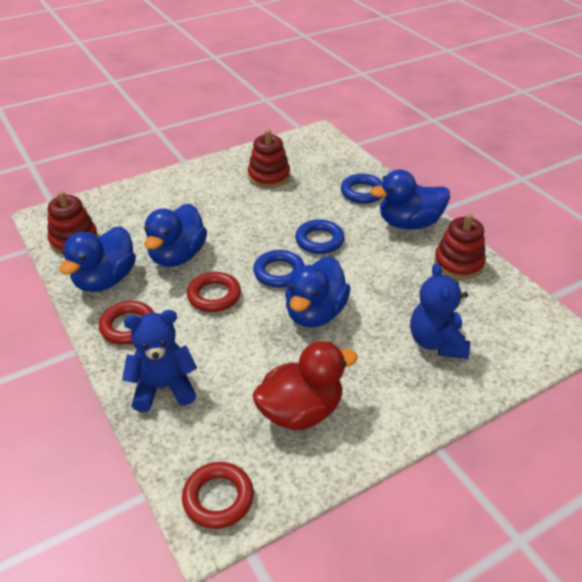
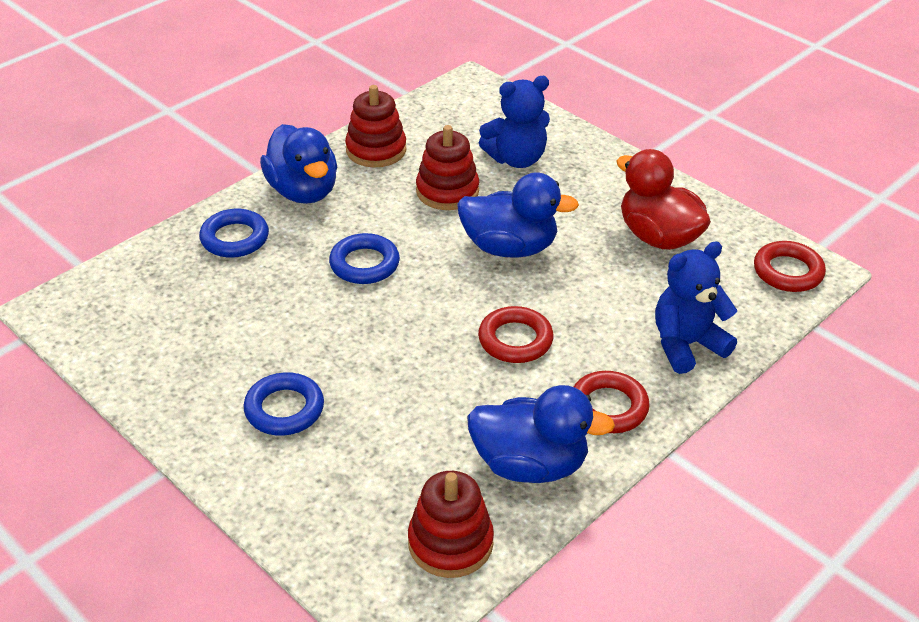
camera: 105 degrees left, 0 degrees up
blue teddy bear [122,310,197,412] -> blue teddy bear turned 90 degrees clockwise [655,241,737,374]
blue duck [144,204,207,267] -> none
red stacking toy [248,130,290,188] -> red stacking toy moved to [416,125,479,210]
blue ring [253,250,305,288] -> blue ring moved to [243,372,324,436]

